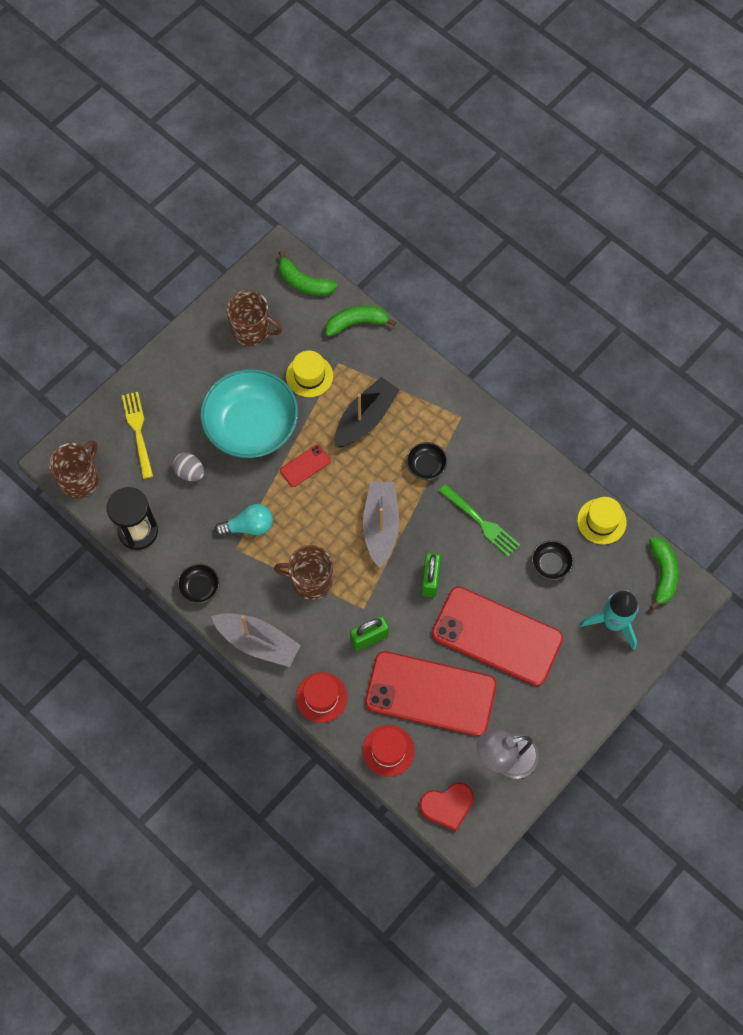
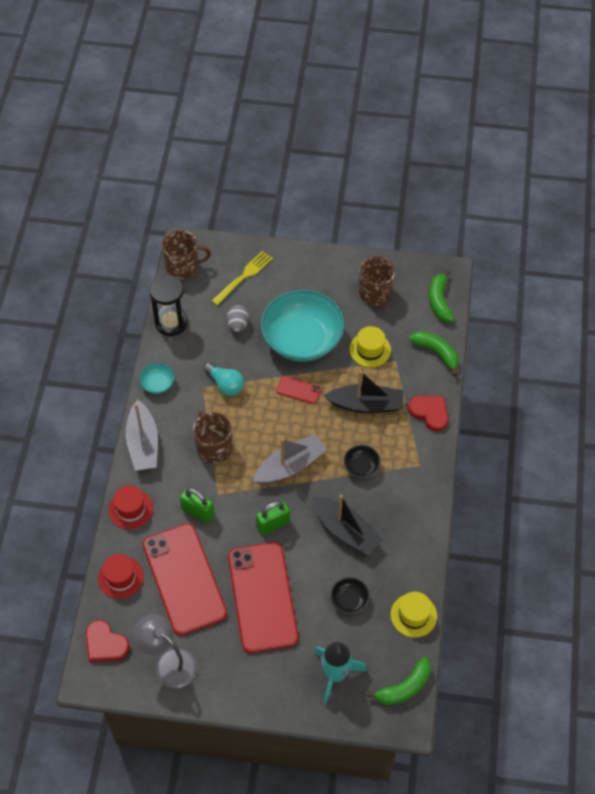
camera: 55 degrees right, 10 degrees down
black bowl [177,563,220,604] -> turquoise bowl [139,363,175,394]
green fork [439,484,520,557] -> black boat [312,495,383,555]
none -> red heart [408,396,448,431]

